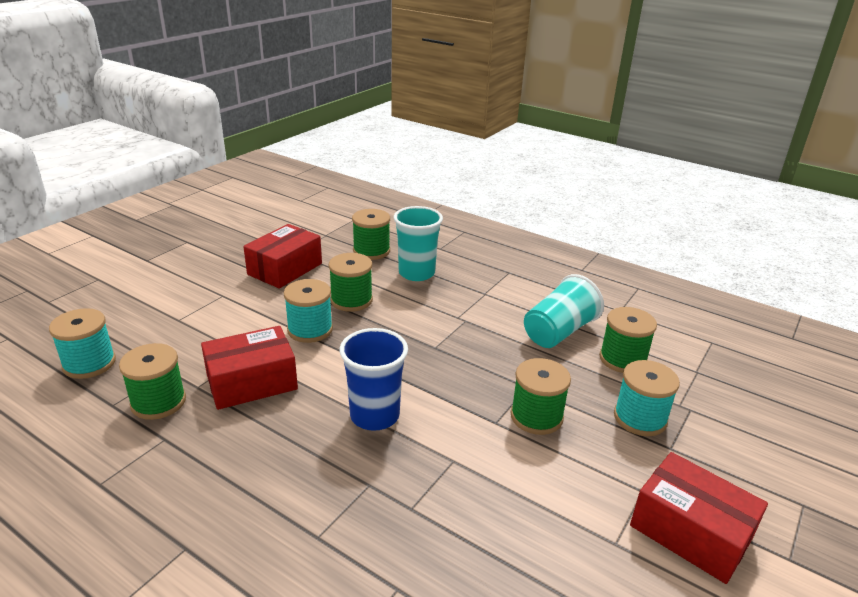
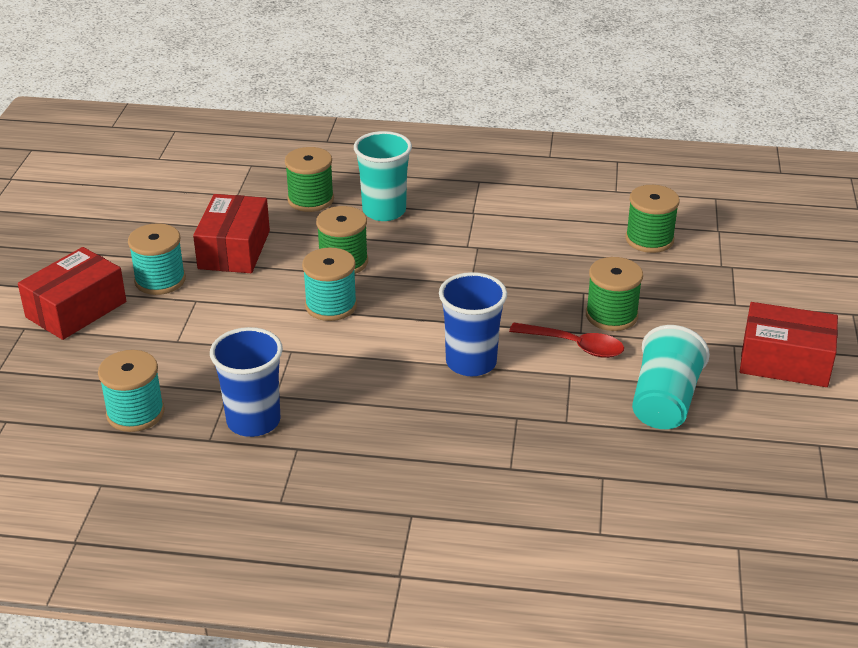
camera: 25 degrees left, 5 degrees up
green spool [119,343,186,420] -> blue cup [210,327,283,437]
red box [201,326,298,410] -> red box moved to [18,247,126,340]
turquoise cup [524,274,604,348] -> turquoise cup moved to [632,325,710,429]
turquoise spool [614,360,680,436] -> turquoise spool moved to [128,223,186,295]
none -> red spoon [509,323,624,358]

